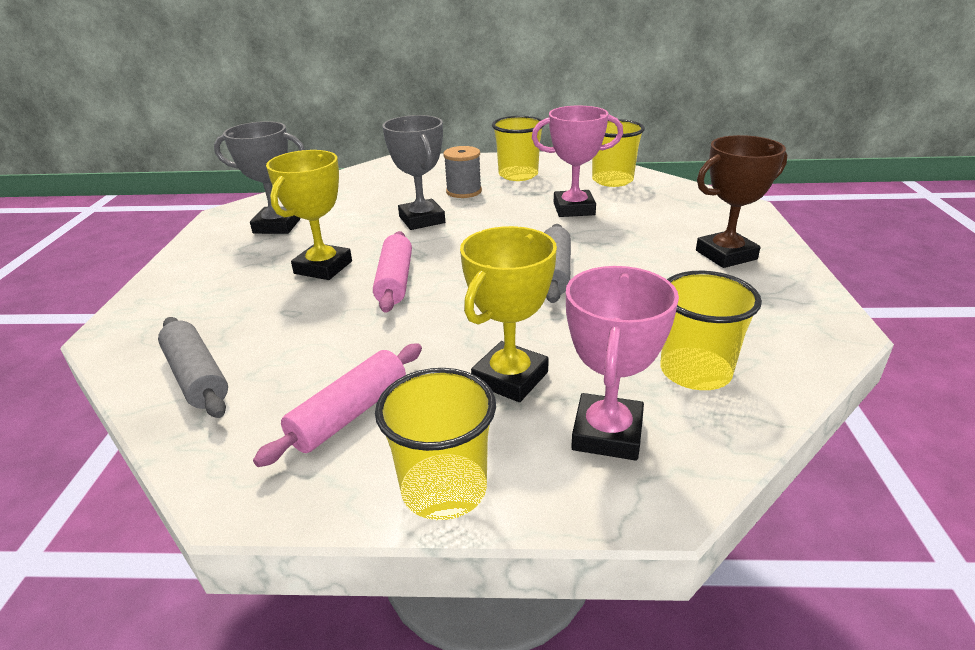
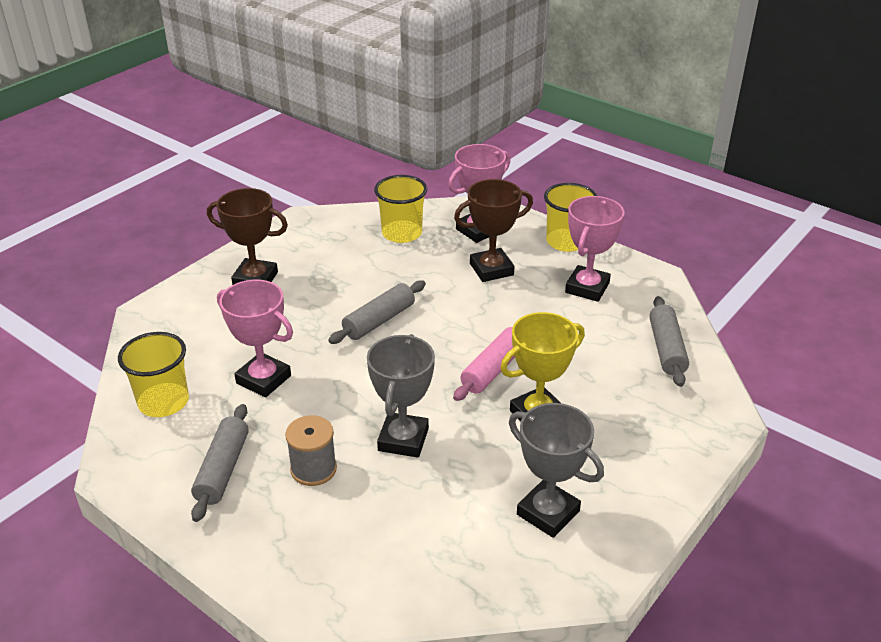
camera: 145 degrees left, 5 degrees up
pink rolling pin [253,343,422,467] -> pink trophy [565,196,625,302]
yellow trophy [460,226,557,402] -> brown trophy [454,179,533,282]
yellow cup [492,116,544,181] -> grey rolling pin [191,404,249,522]

